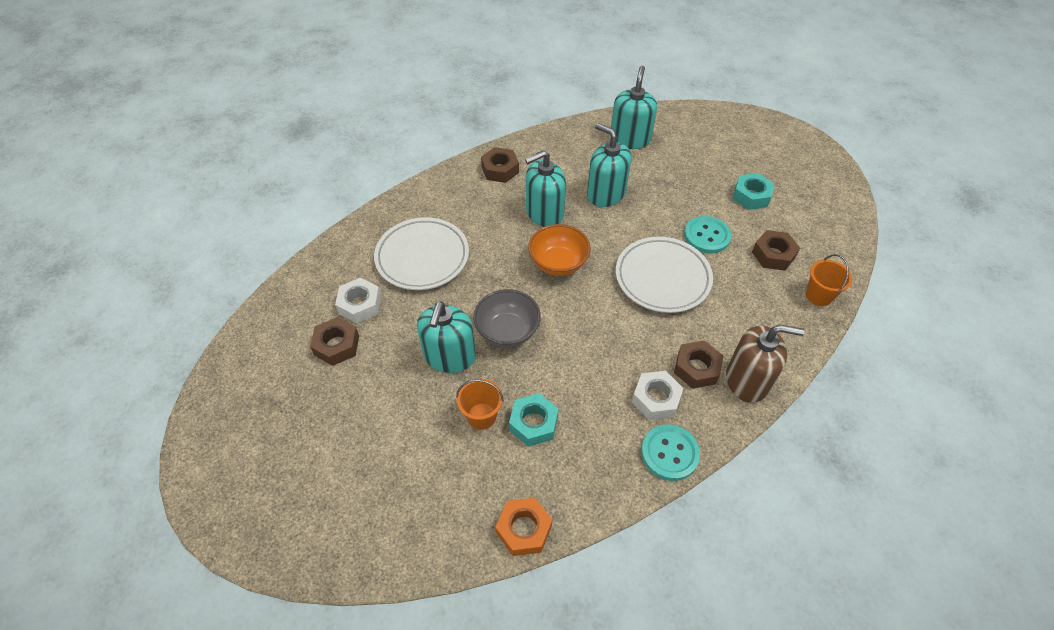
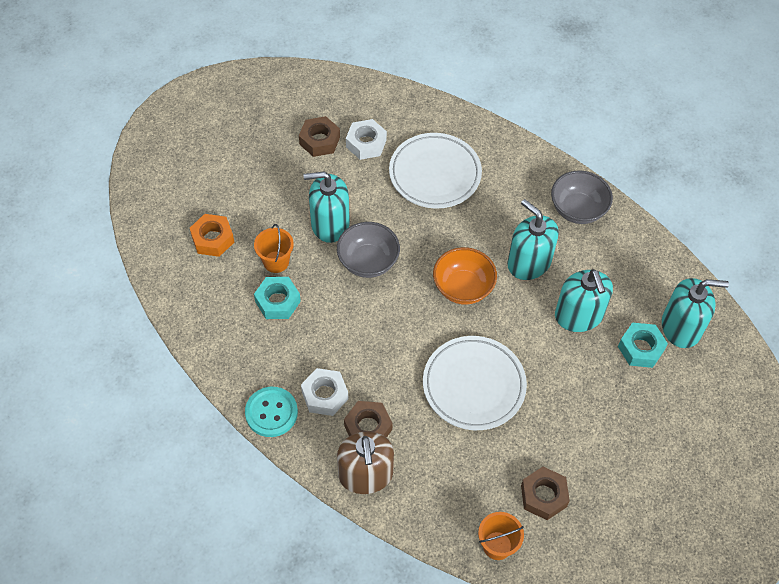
camera: 75 degrees right, 5 degrees up
brown nut [481,147,519,183] -> grey bowl [551,170,613,224]
orange nut [495,497,552,556] -> orange nut moved to [190,214,234,257]
turquoise soap dispenser [587,123,631,207] -> turquoise soap dispenser turned 135 degrees clockwise [555,269,613,332]
turquoise button [684,216,731,254] -> none
turquoise nut [733,173,774,210] -> turquoise nut moved to [618,322,668,368]

